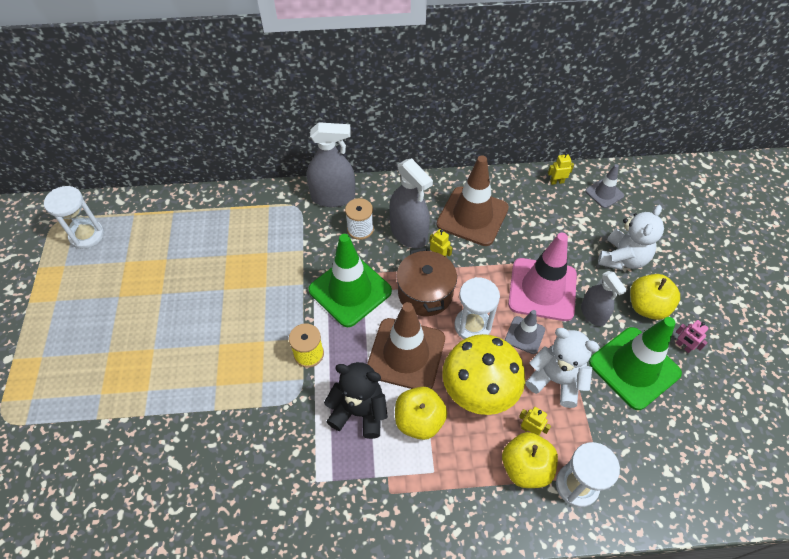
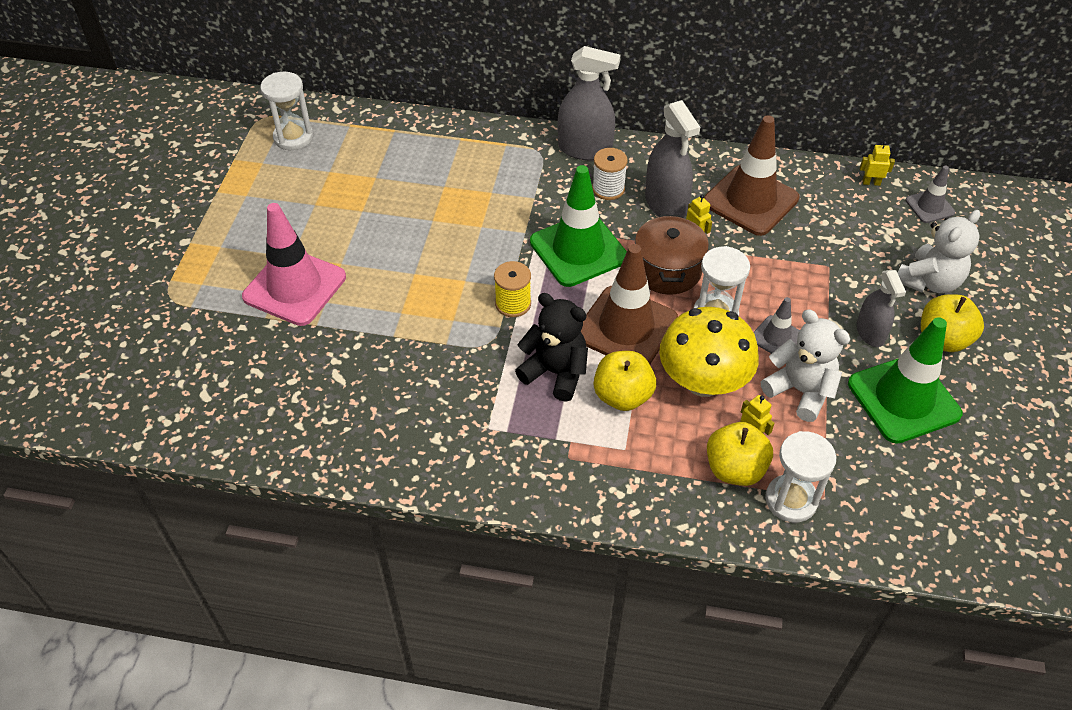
camera: 15 degrees right, 5 degrees down
pink traffic cone [508,233,577,321] -> pink traffic cone moved to [242,203,346,326]
pink robot [676,320,709,353] -> none

